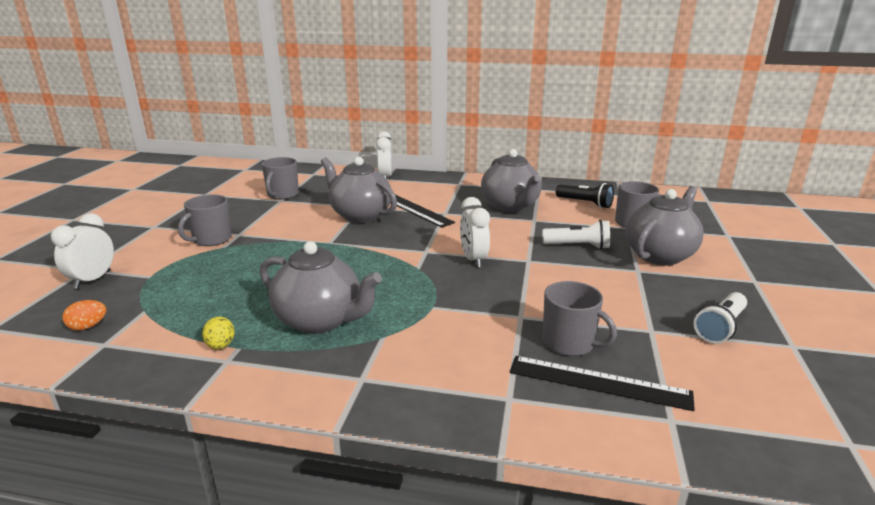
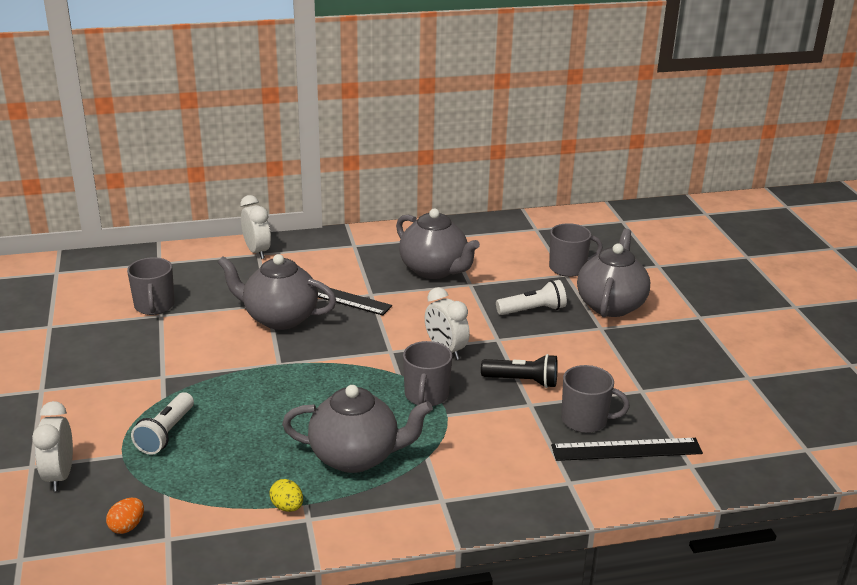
camera: 25 degrees left, 5 degrees up
grey mug [178,194,232,246] -> grey mug moved to [403,341,452,406]
black flashlight [556,183,614,208] -> black flashlight moved to [481,354,558,388]
white flashlight [693,292,747,344] -> white flashlight moved to [131,392,194,455]

